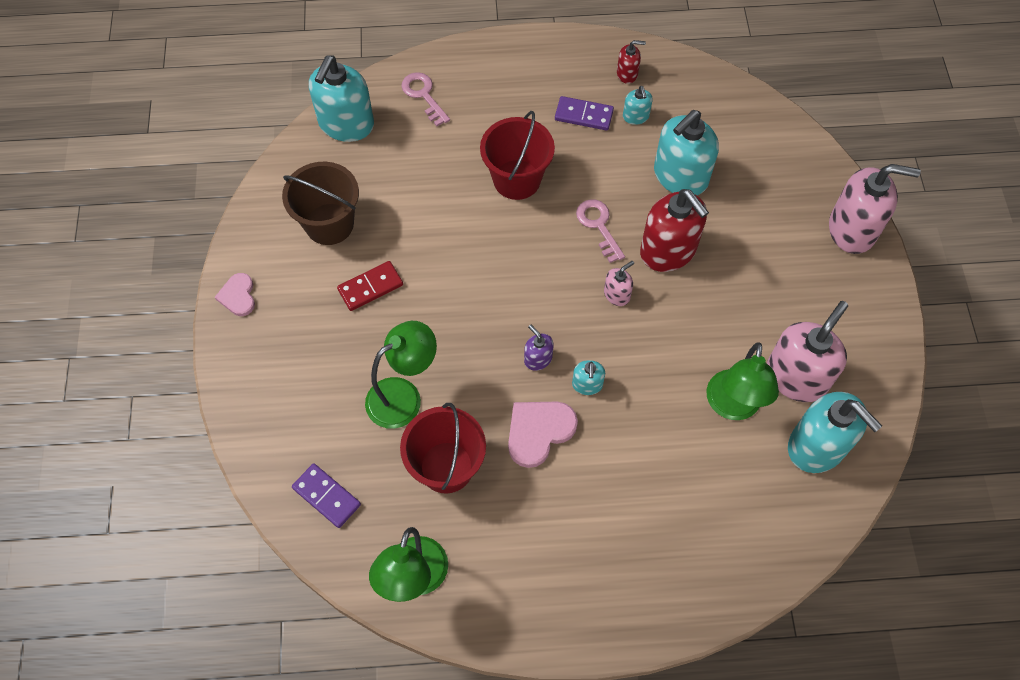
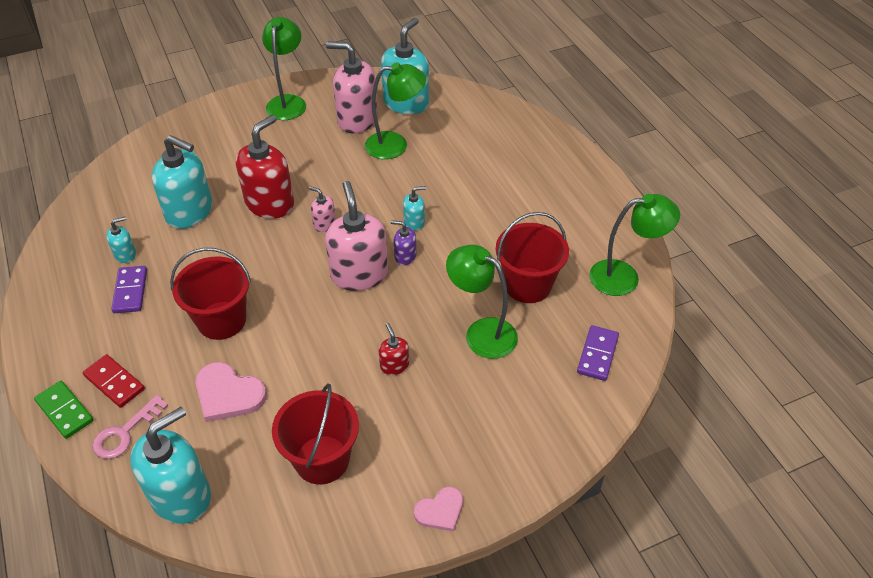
camera: 110 degrees left, 15 degrees down
brown bucket [282,162,359,245] -> red bucket [272,383,359,484]
turquoise soap dispenser [309,56,374,142] -> turquoise soap dispenser turned 45 degrees counterclockwise [130,407,211,524]
red domino [337,261,403,311] -> red domino moved to [82,354,145,408]
pink heart [508,402,578,468] -> pink heart moved to [195,362,267,422]
purple soap dispenser [524,325,554,371] -> purple soap dispenser turned 75 degrees clockwise [391,220,417,265]
pink key [576,199,625,263] -> none
red soap dispenser [617,40,646,84] -> red soap dispenser moved to [379,323,409,375]
pink soap dispenser [829,164,921,254] -> pink soap dispenser moved to [325,181,388,291]
none -> green domino [34,381,94,439]
none -> green lamp [262,17,306,120]

